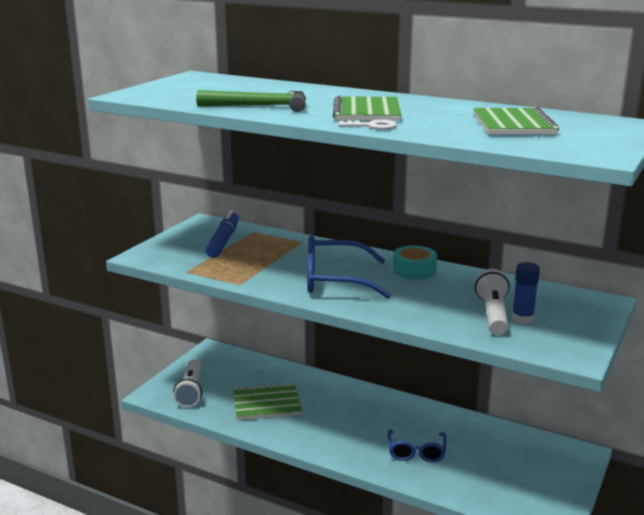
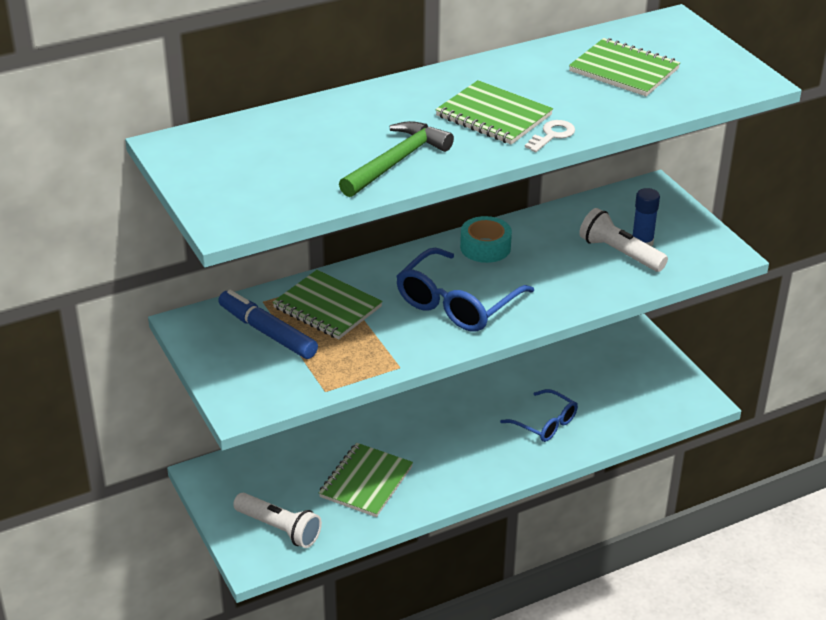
camera: 55 degrees left, 15 degrees up
none -> green notebook [273,270,383,340]

